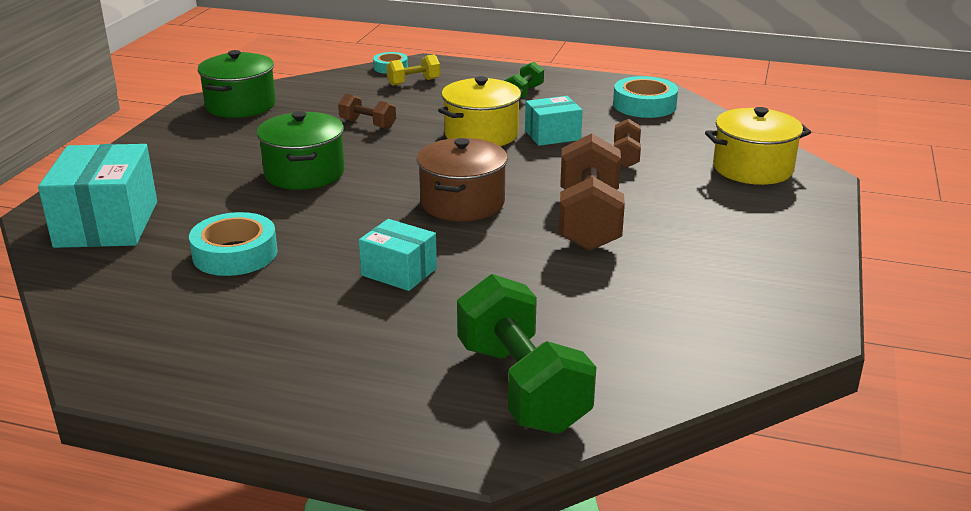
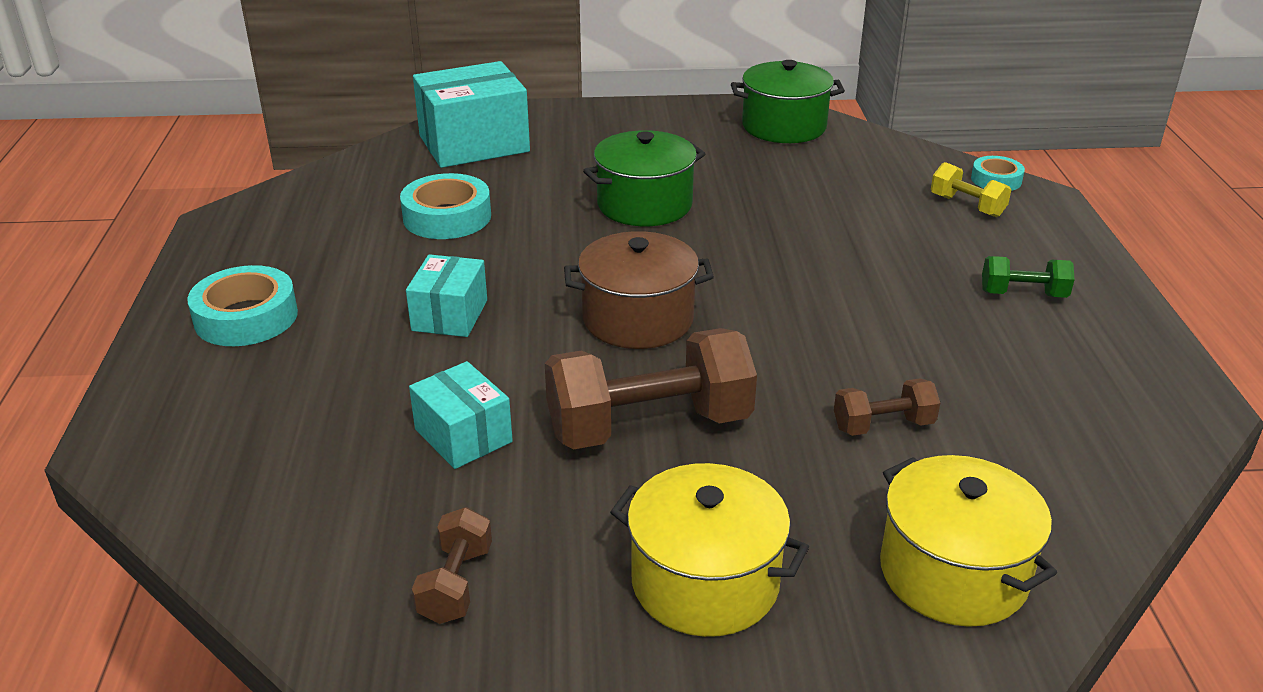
camera: 70 degrees right, 5 degrees up
brown dumbbell [338,94,396,129] -> brown dumbbell moved to [412,507,492,624]
yellow pot [438,76,523,146] -> yellow pot moved to [610,463,809,637]
green dumbbell [457,274,596,434] -> none
turquoise box [525,96,583,146] -> turquoise box moved to [409,361,513,469]
turquoise tape [613,76,678,118] -> turquoise tape moved to [187,265,298,346]

